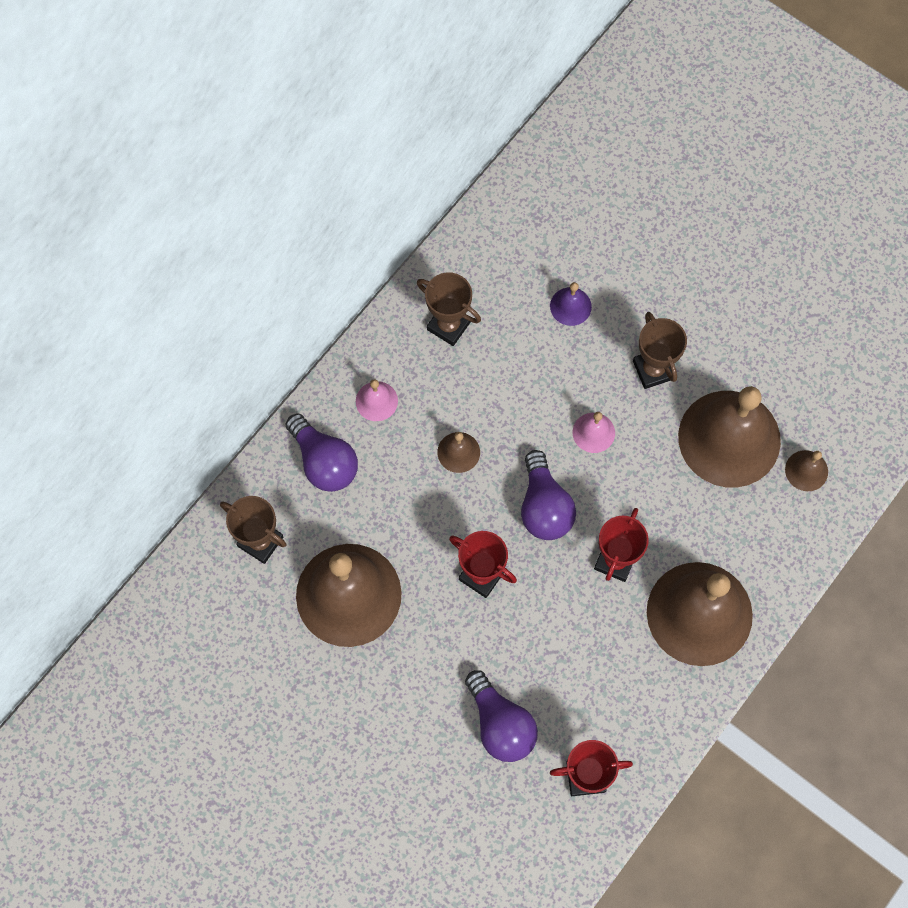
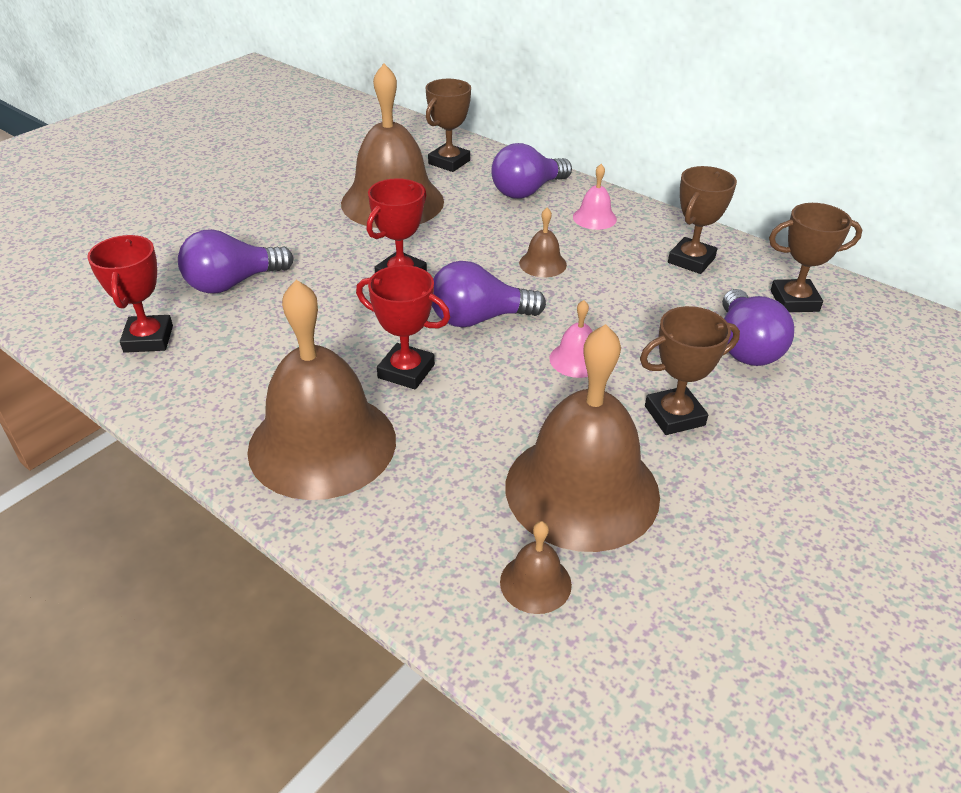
camera: 90 degrees right, 30 degrees down
purple bell [550,282,592,326] -> purple light bulb [722,289,794,366]
none -> brown trophy [769,203,862,312]

